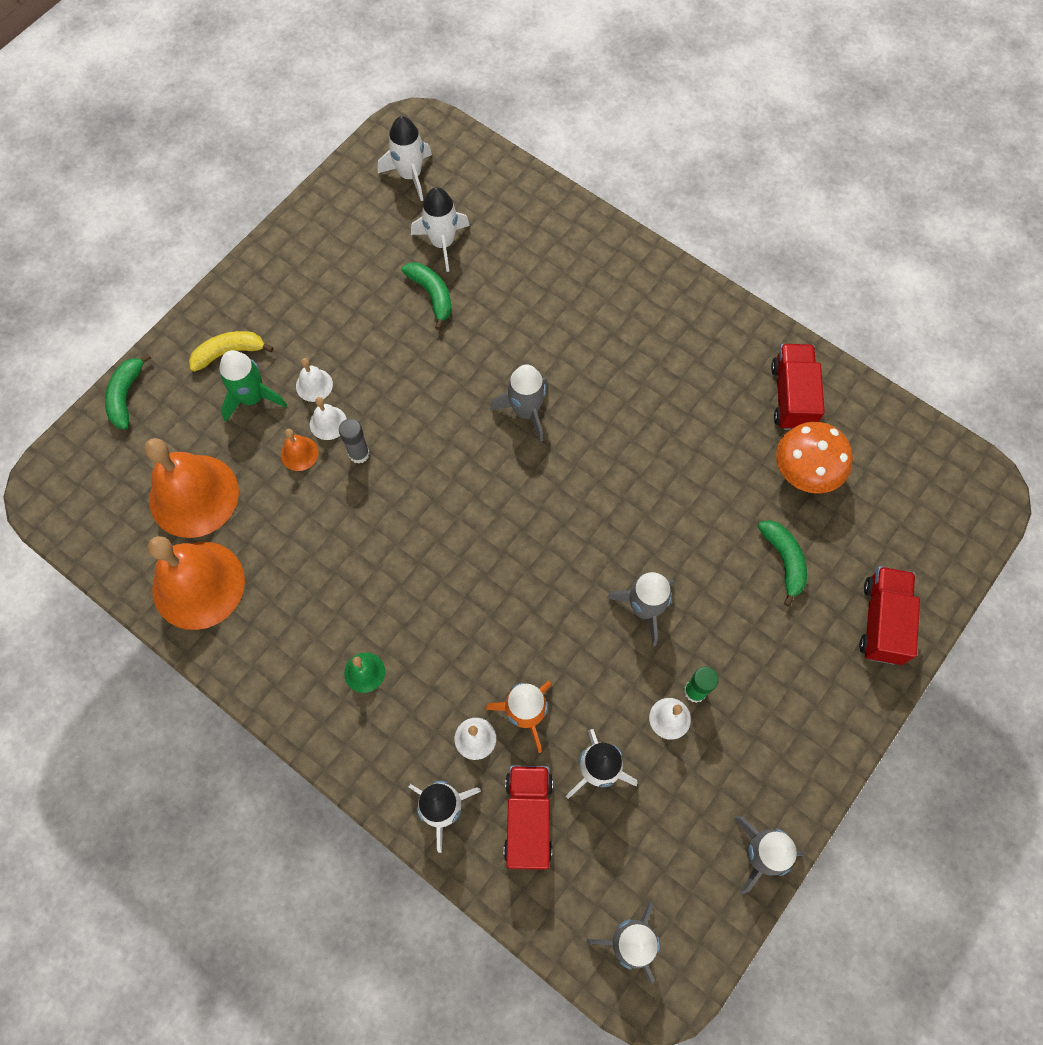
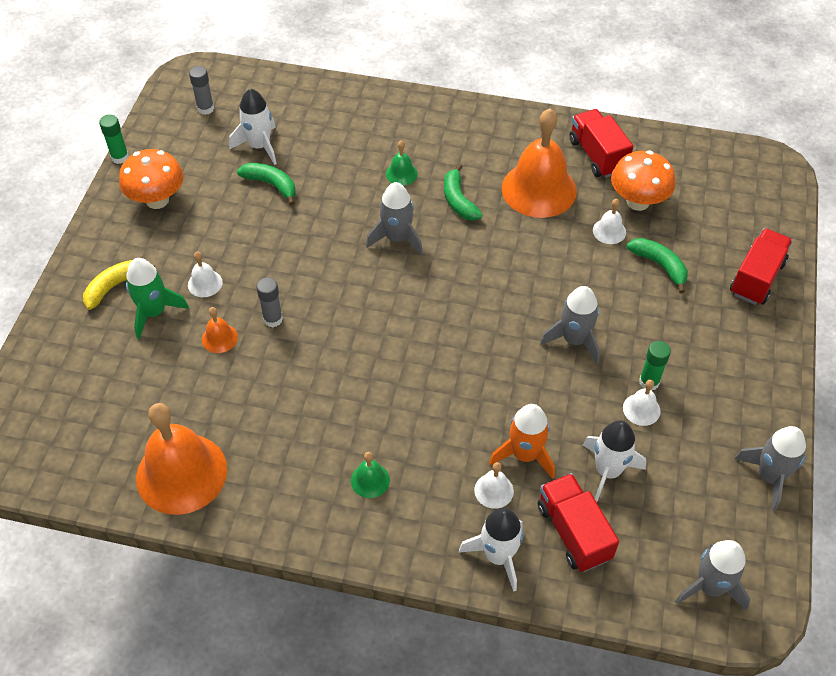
camera: 25 degrees left, 15 degrees down
green banana [105,353,151,430] -> green banana moved to [444,163,483,221]
orange bell [144,438,239,538] -> orange bell moved to [502,109,577,218]
white bell [310,397,347,440] -> white bell moved to [593,199,626,244]
white rocket [378,116,432,201] -> grey glue stick [189,66,214,115]
red truck [859,566,920,665] -> red truck turned 45 degrees clockwise [730,228,793,305]
none -> green glue stick [99,115,129,164]
none -> orange mushroom [119,149,183,209]
none -> green bell [386,141,418,186]

